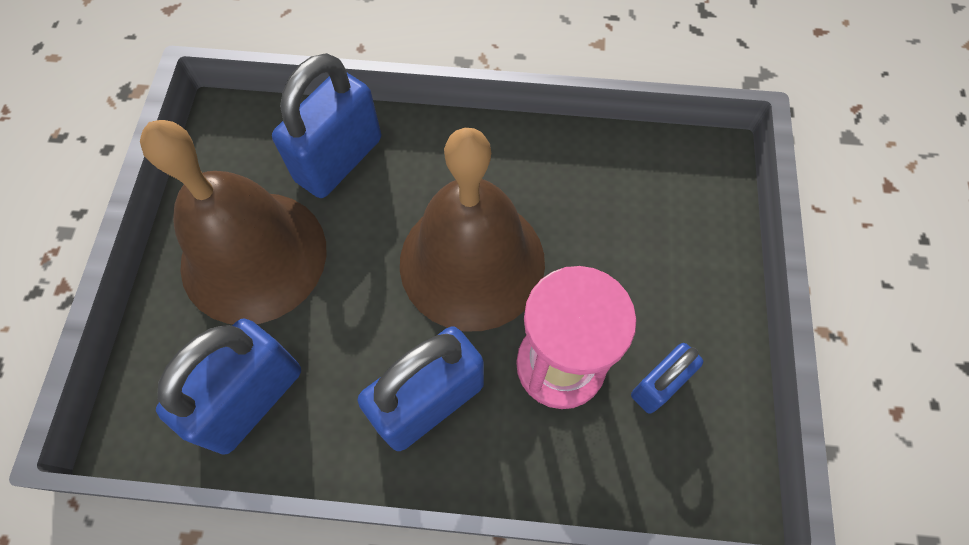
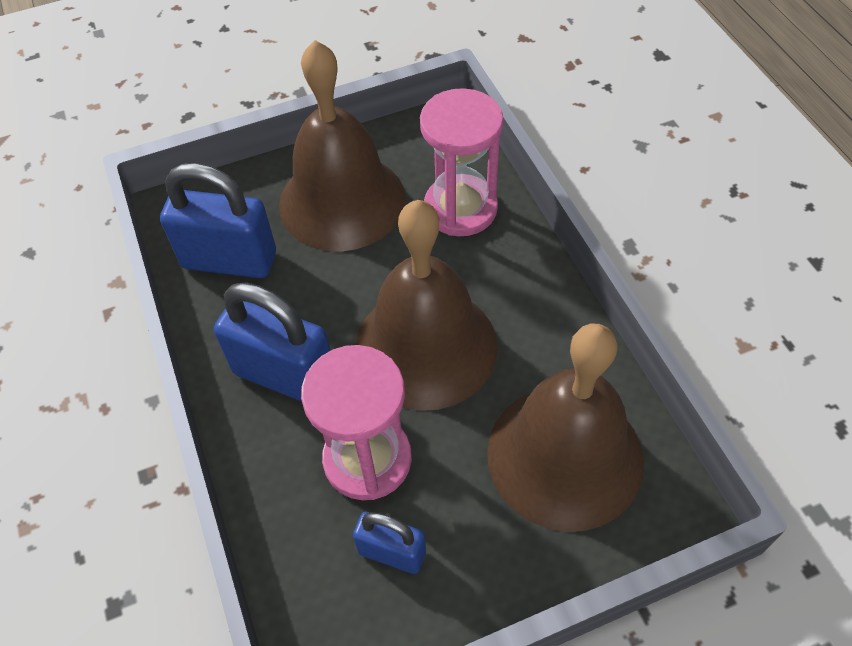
camera: 65 degrees right, 10 degrees down
blue padlock [272,53,381,198] -> pink hourglass [420,88,503,236]
none -> brown bell [487,323,644,532]

